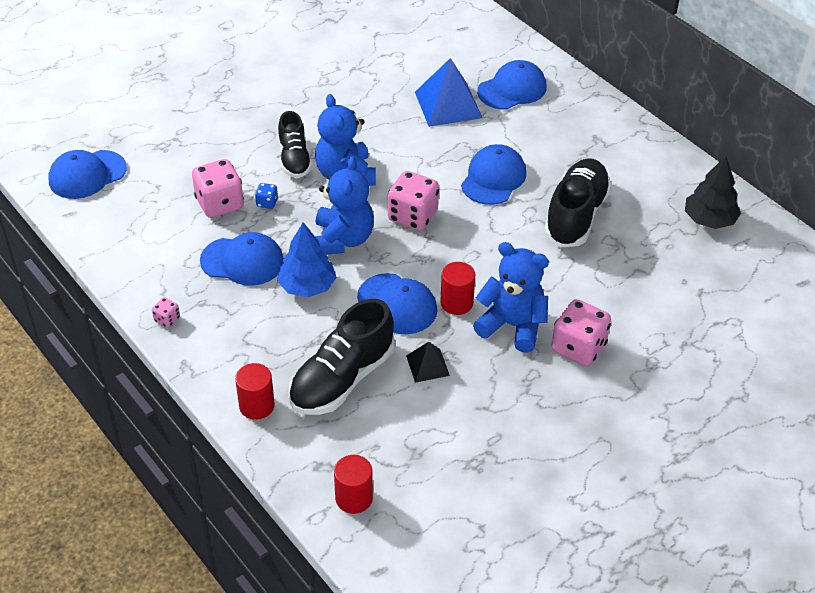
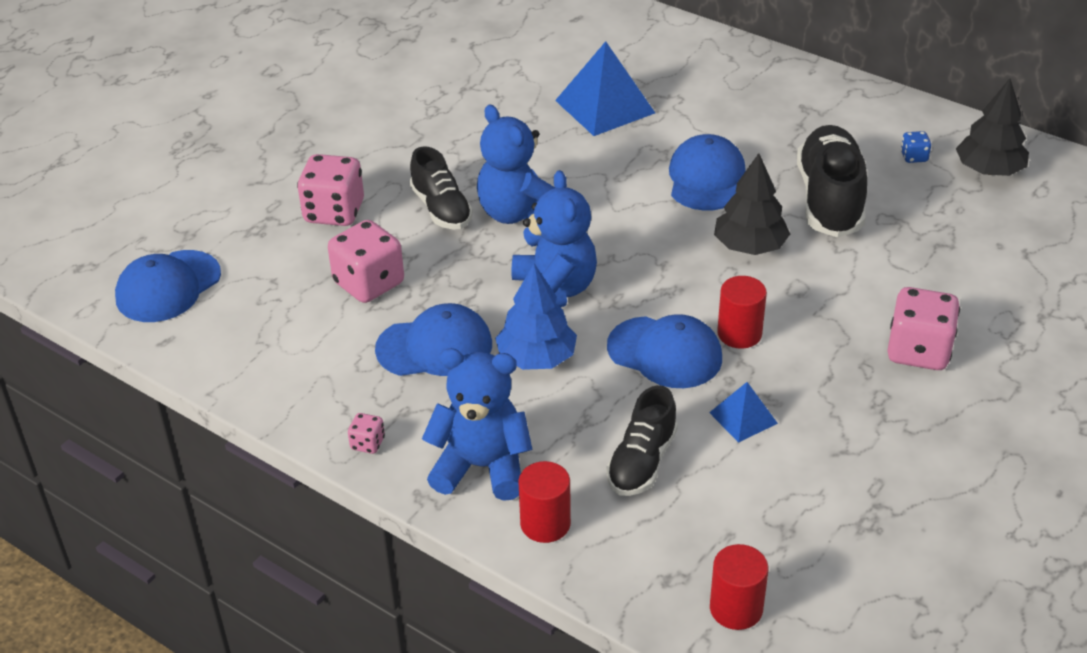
camera: 15 degrees left, 5 degrees down
blue dice [255,183,278,209] -> blue dice moved to [901,131,931,163]
black shoe [289,299,395,415] -> black shoe [606,385,678,496], size x0.63
pink dice [388,171,439,230] -> pink dice moved to [297,154,364,226]
black pyramid [406,342,450,383] -> blue pyramid [709,382,778,443]
blue teddy bear [473,242,549,353] -> blue teddy bear moved to [422,348,533,501]
blue cap [477,60,546,110] -> none
none -> black tree [714,153,790,255]

